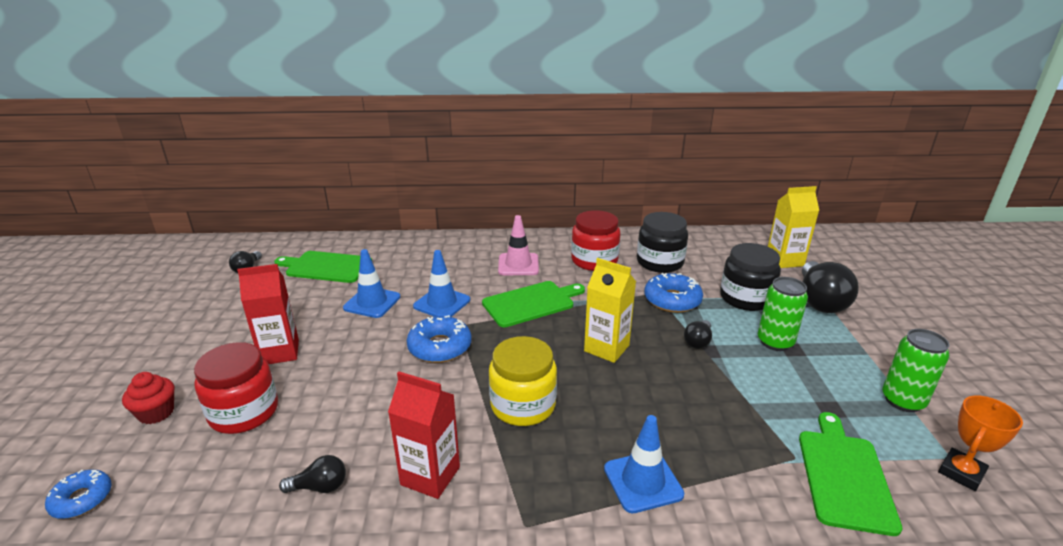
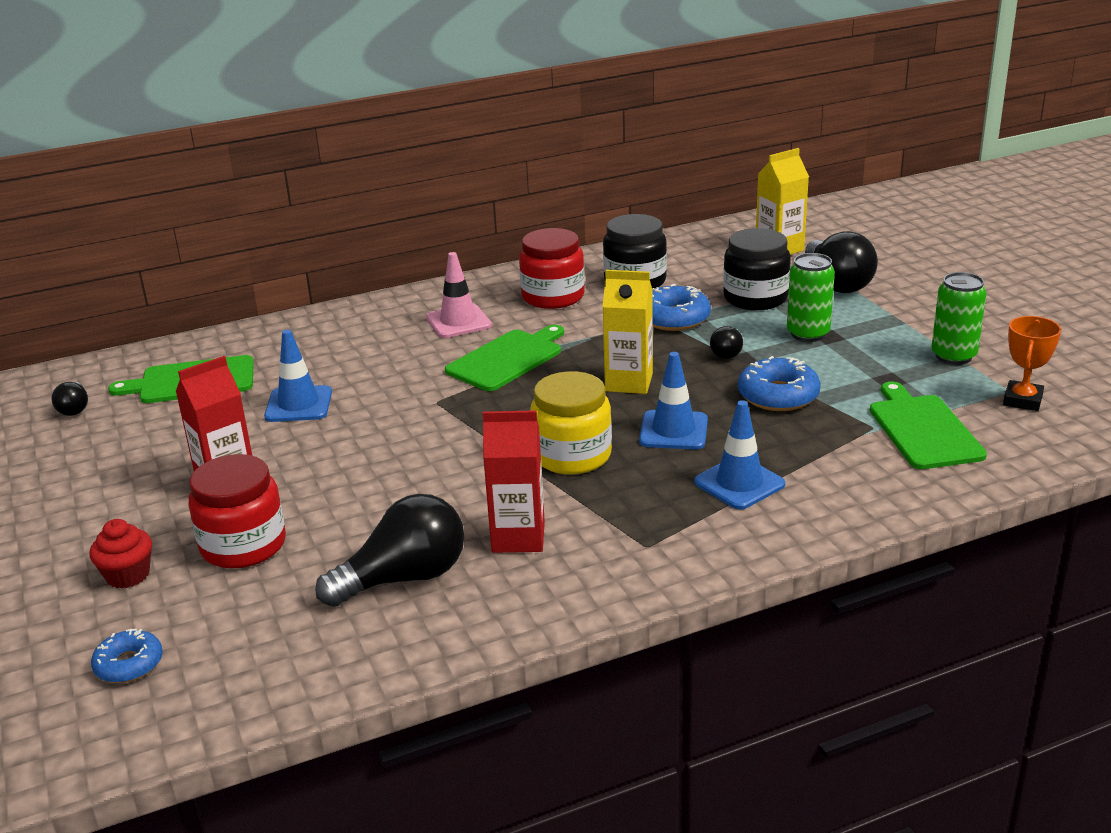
camera: 20 degrees left, 0 degrees up
black light bulb [279,455,346,493] -> black light bulb [315,494,464,607], size x2.02
blue donut [407,315,472,363] -> blue donut moved to [738,356,821,411]
blue traffic cone [413,250,470,317] -> blue traffic cone moved to [639,352,708,449]

